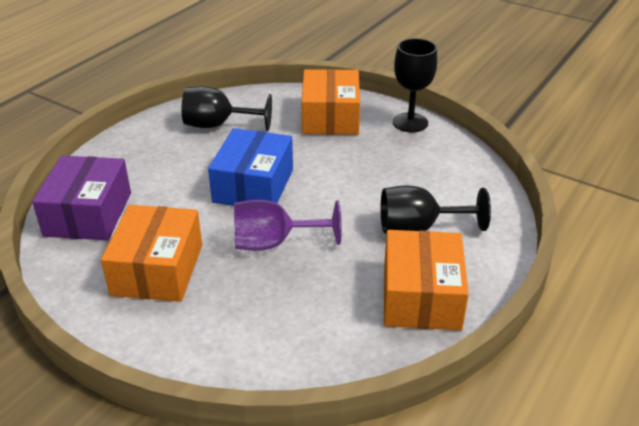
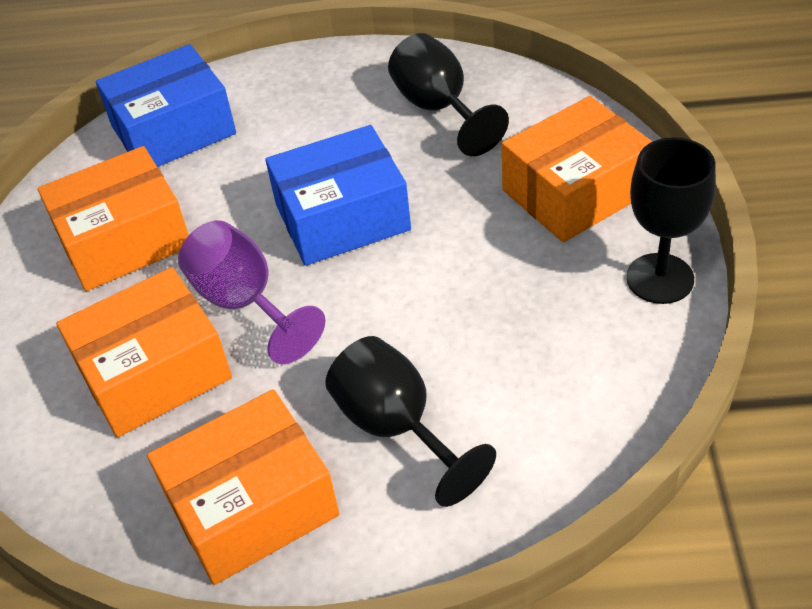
camera: 60 degrees right, 10 degrees up
purple box [32,156,131,240] -> blue box [96,44,236,167]
none -> orange box [56,267,232,437]

